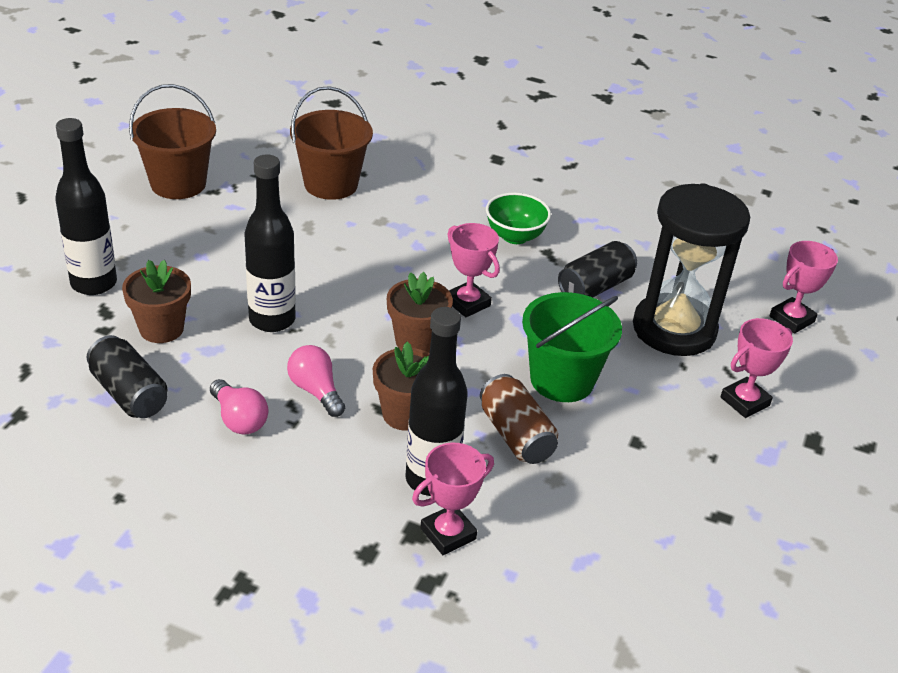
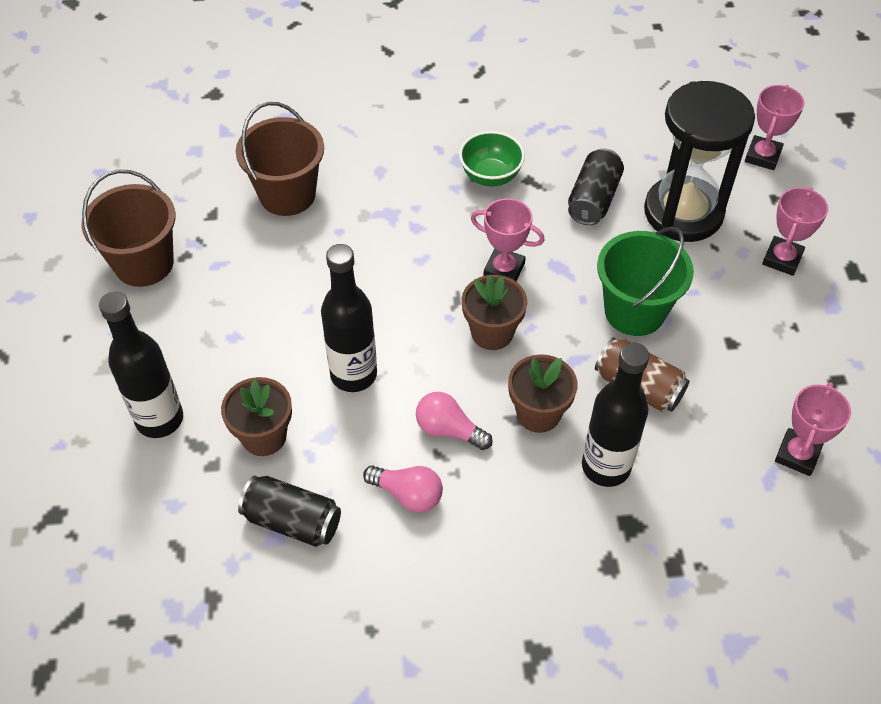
camera: 25 degrees left, 15 degrees up
pink trophy [412,443,494,555] -> pink trophy moved to [775,382,851,476]

